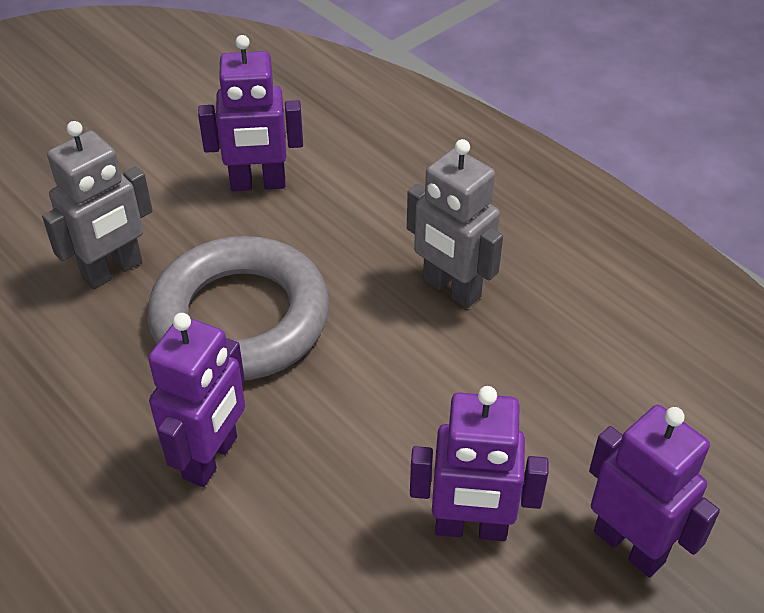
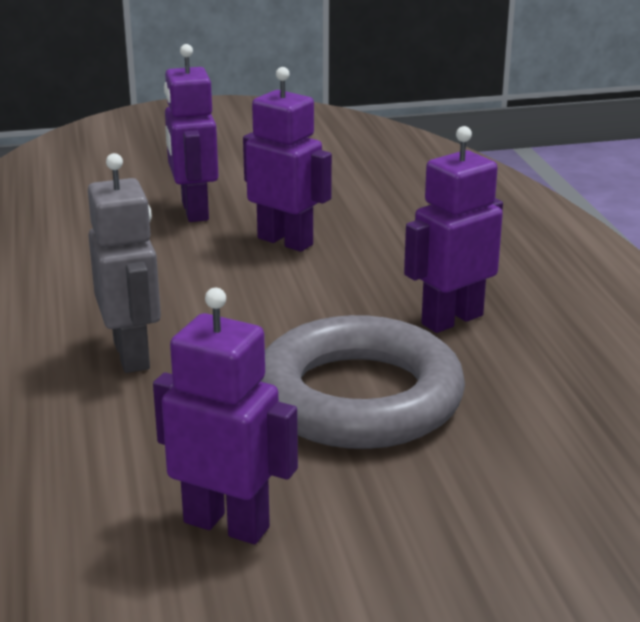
camera: 150 degrees left, 20 degrees down
grey robot [42,121,153,290] -> none

